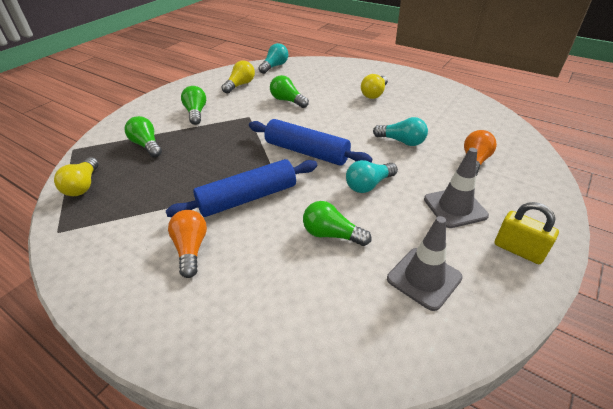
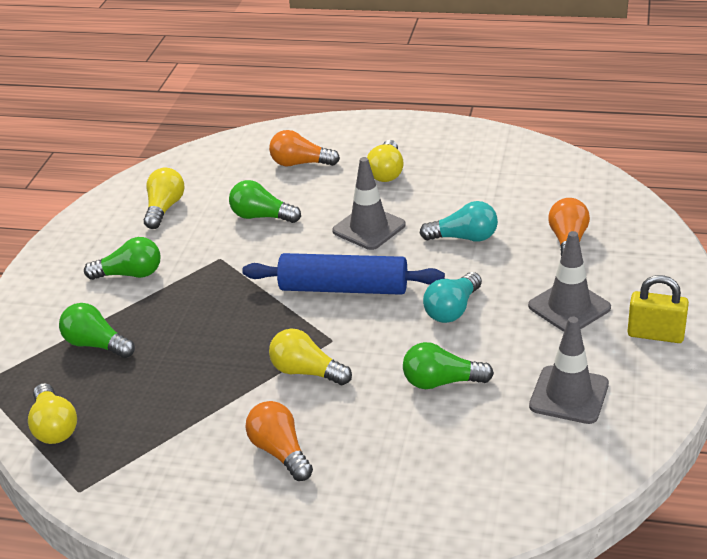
camera: 20 degrees left, 5 degrees down
blue rolling pin [166,159,317,217] -> yellow light bulb [269,329,352,385]
green light bulb [181,86,206,125] -> green light bulb turned 120 degrees clockwise [84,237,161,280]
turquoise light bulb [258,43,288,74] -> none
none -> orange light bulb [269,130,340,166]
none -> grey traffic cone [332,157,406,250]

